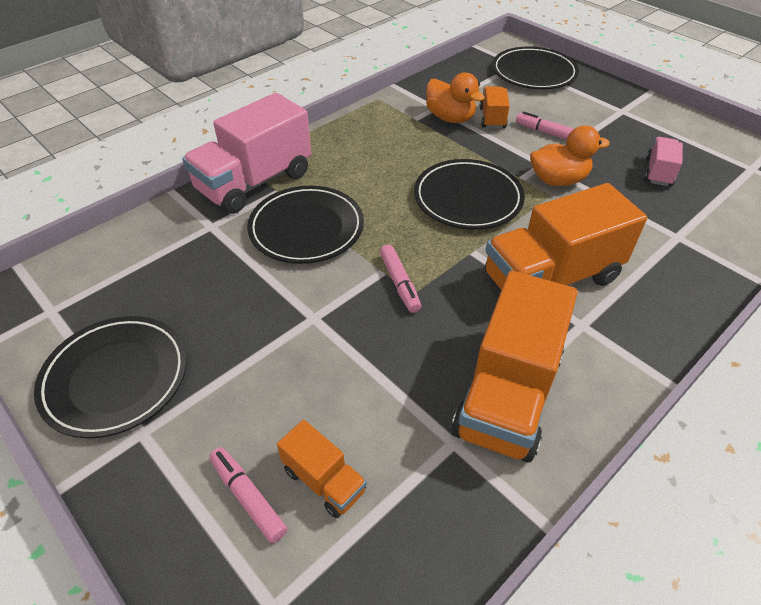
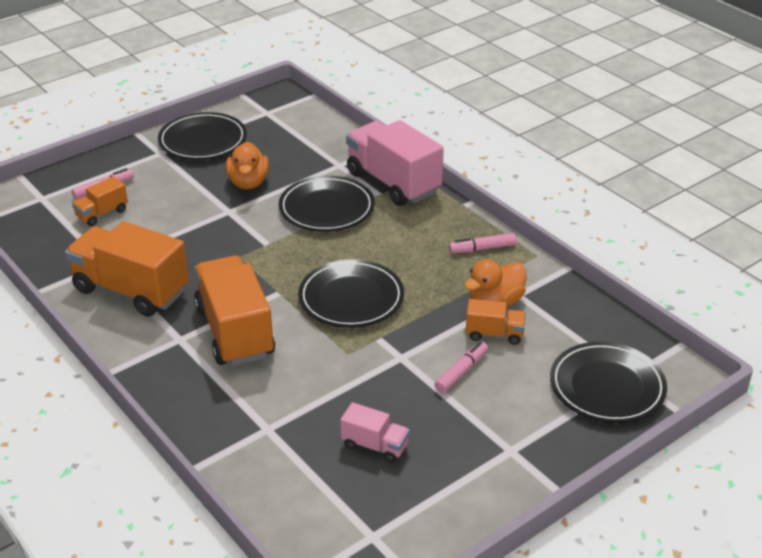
camera: 95 degrees right, 10 degrees down
pink marker [380,244,421,313] -> pink marker moved to [449,233,517,253]
orange duck [530,125,610,186] -> orange duck moved to [226,142,269,189]

